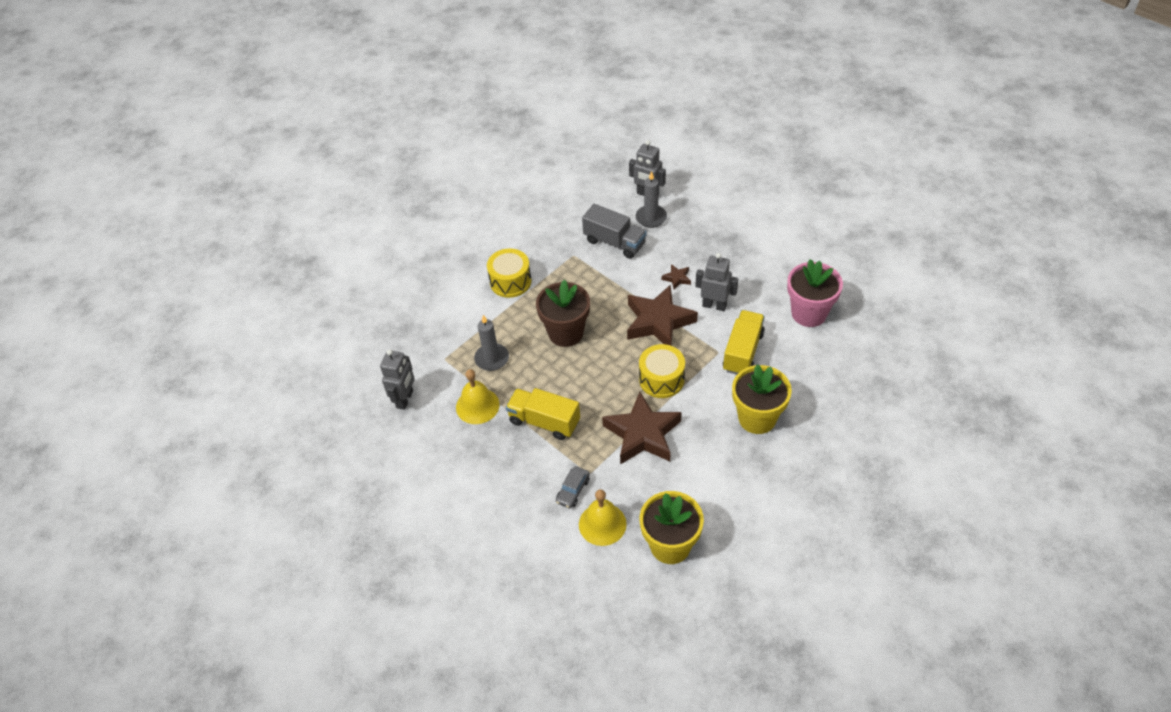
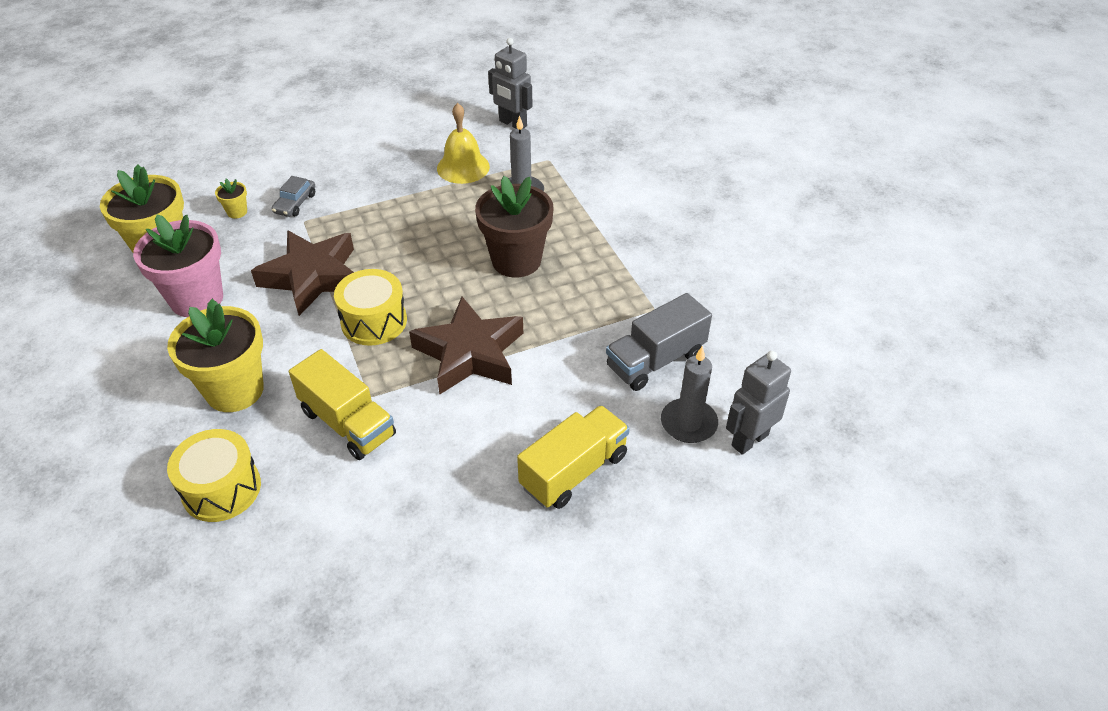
camera: 110 degrees right, 5 degrees down
yellow drum [487,249,531,298] -> yellow drum moved to [167,429,261,522]
yellow truck [506,388,580,440] -> yellow truck moved to [517,405,630,509]
grey car [556,466,590,509] -> grey car turned 120 degrees counterclockwise [272,176,315,217]
yellow bell [579,489,627,546] -> yellow flower pot [215,179,247,219]
brown star [662,264,691,290] -> none
grey robot [695,253,738,311] -> none
pink flower pot [787,259,843,327] -> pink flower pot moved to [133,215,223,317]

